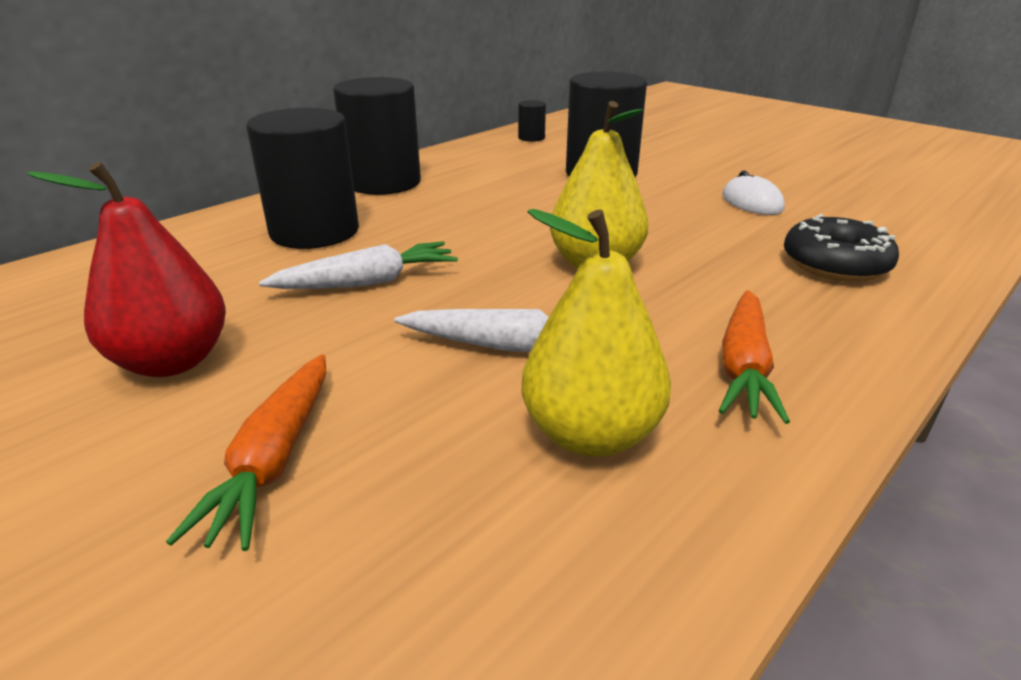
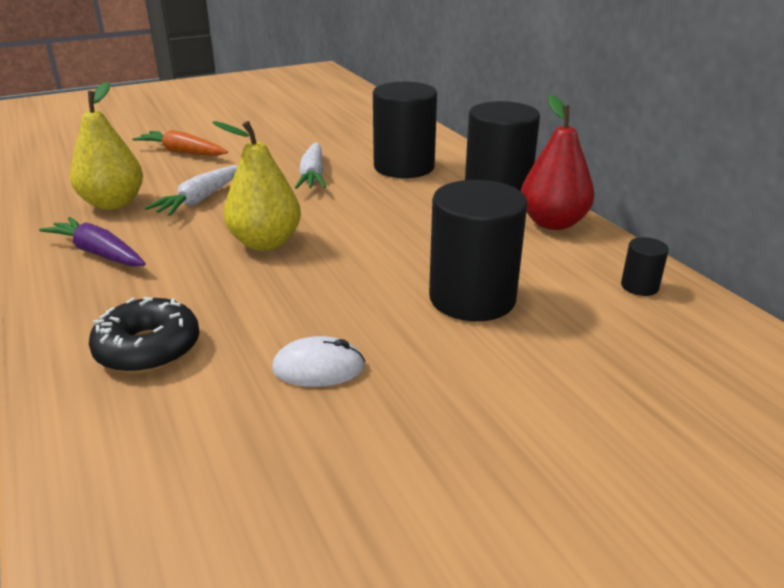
camera: 110 degrees right, 0 degrees up
red pear [27,162,226,377] -> red pear moved to [521,95,594,230]
orange carrot [719,290,790,424] -> purple carrot [39,217,146,267]

